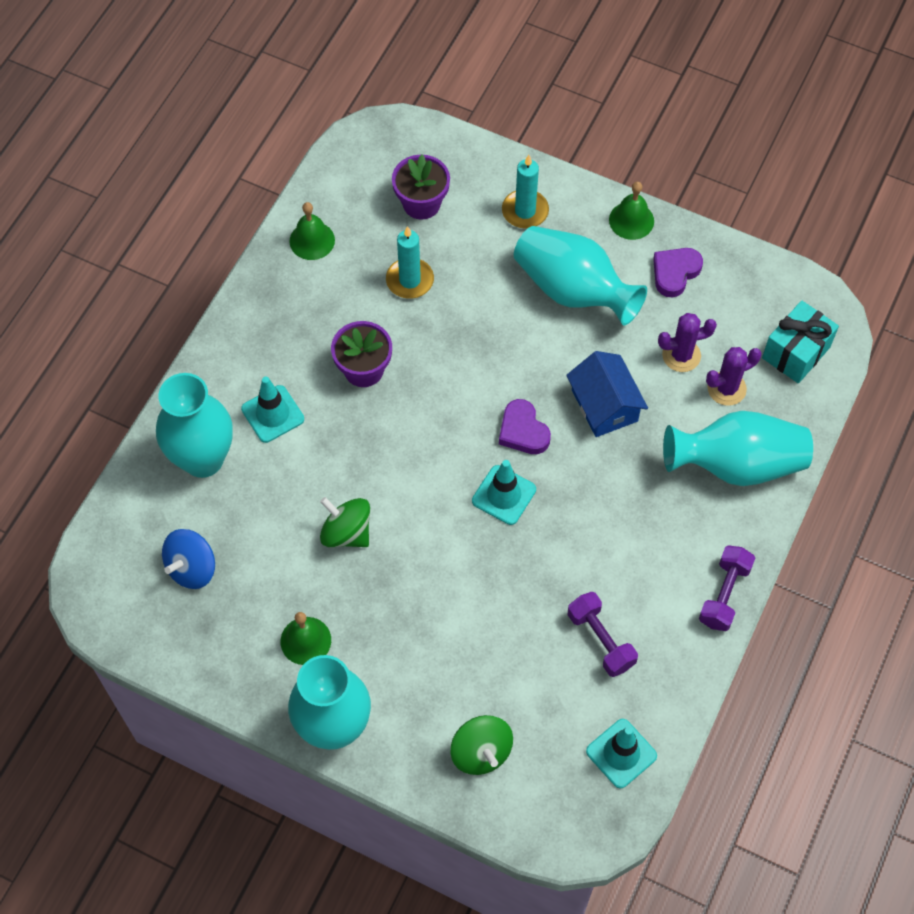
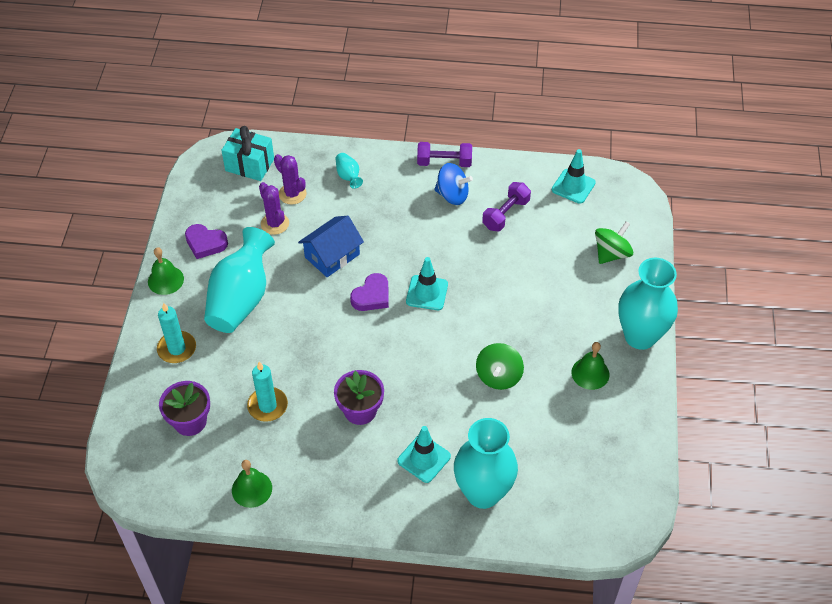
camera: 110 degrees left, 10 degrees down
blue spinning top [162,529,215,589] -> blue spinning top moved to [434,163,473,205]
turquoise vase [663,411,813,486] -> turquoise vase [336,153,363,189], size x0.43

